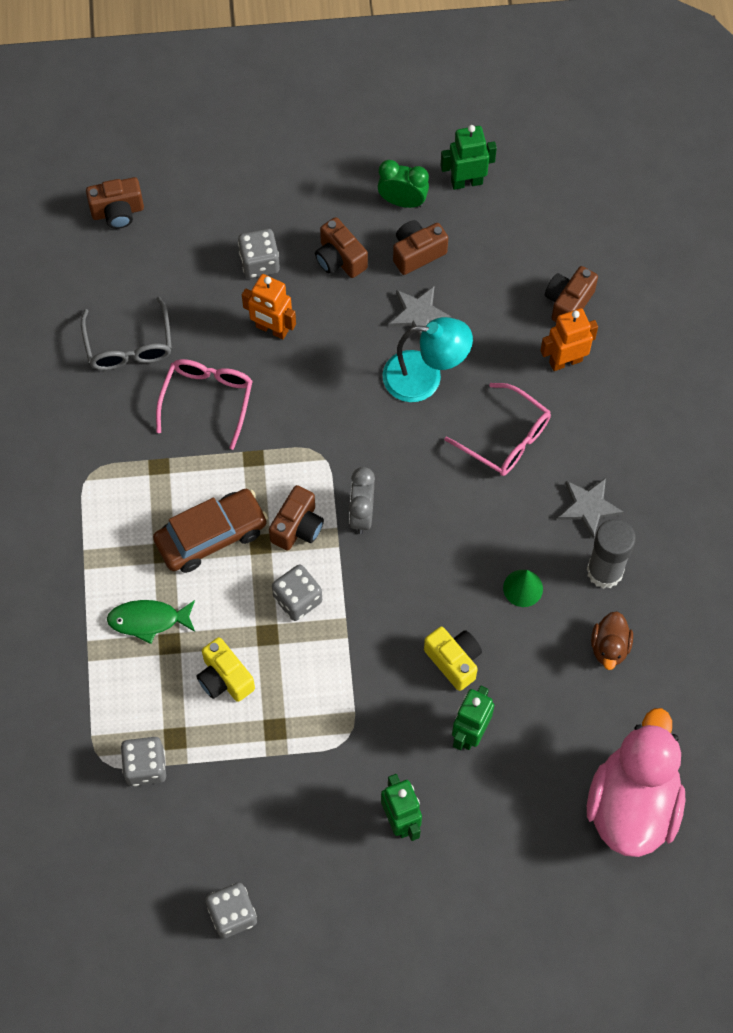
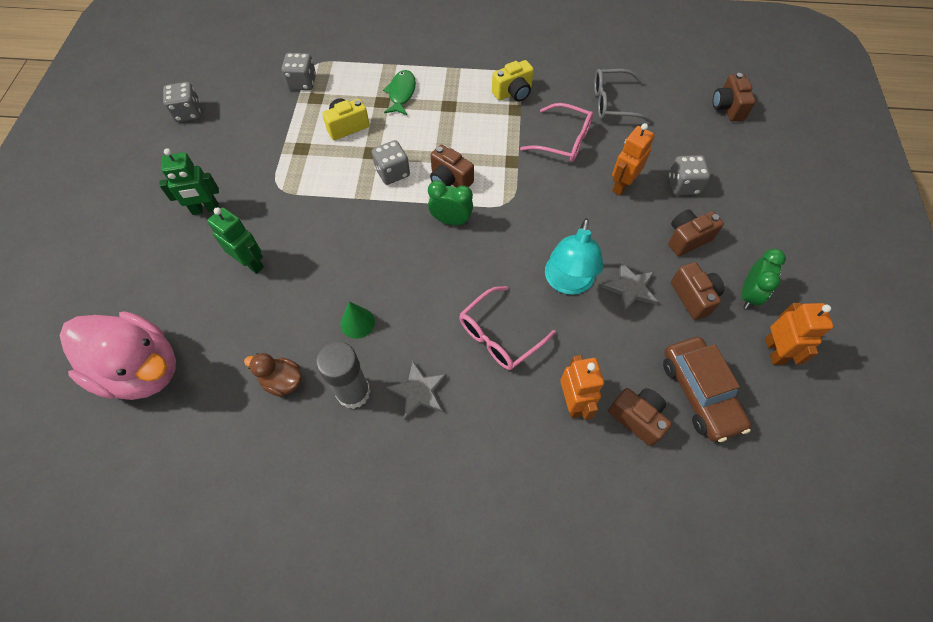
camera: 100 degrees right, 5 degrees down
brown car [153,489,268,573] -> brown car moved to [663,337,751,442]
grey clock [349,467,375,534] -> green clock [428,180,473,225]
yellow camera [424,627,482,691] -> yellow camera moved to [492,60,534,102]
green robot [441,125,497,190] -> orange robot [765,303,833,365]

